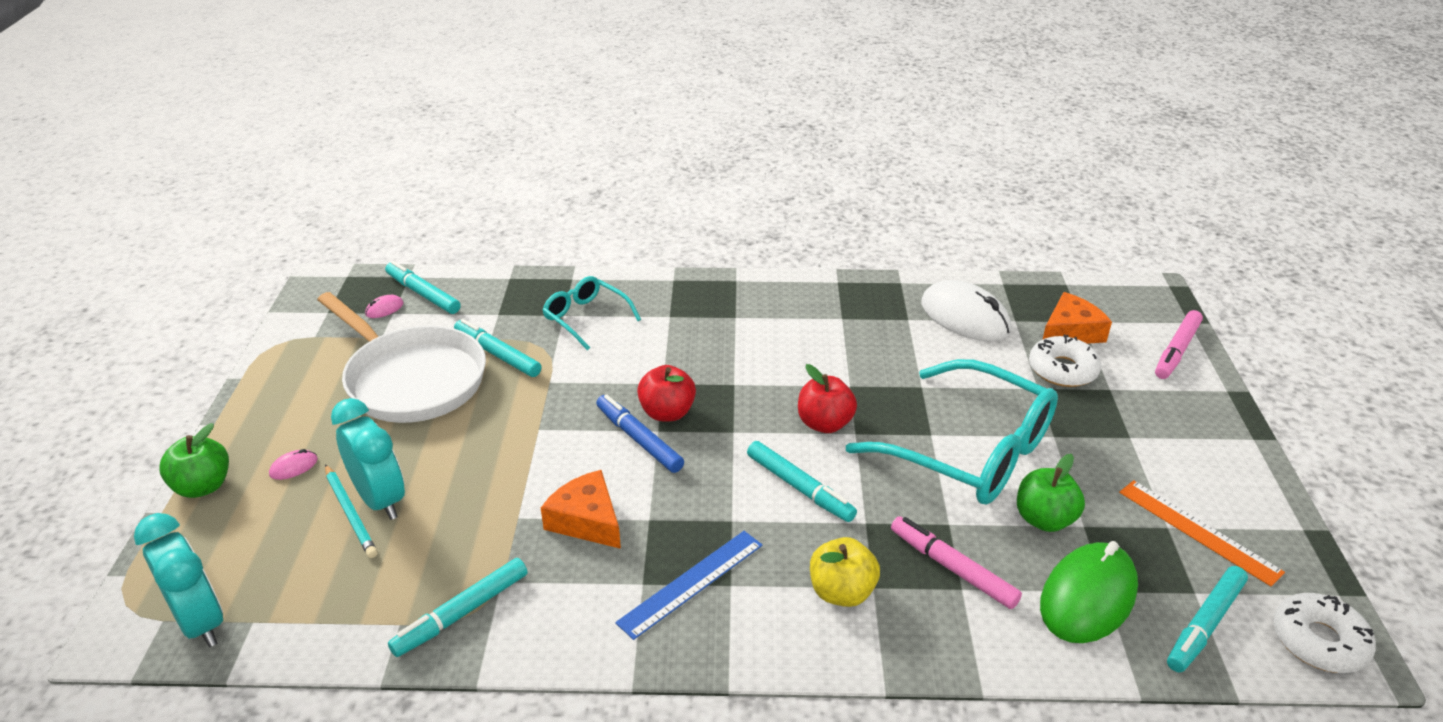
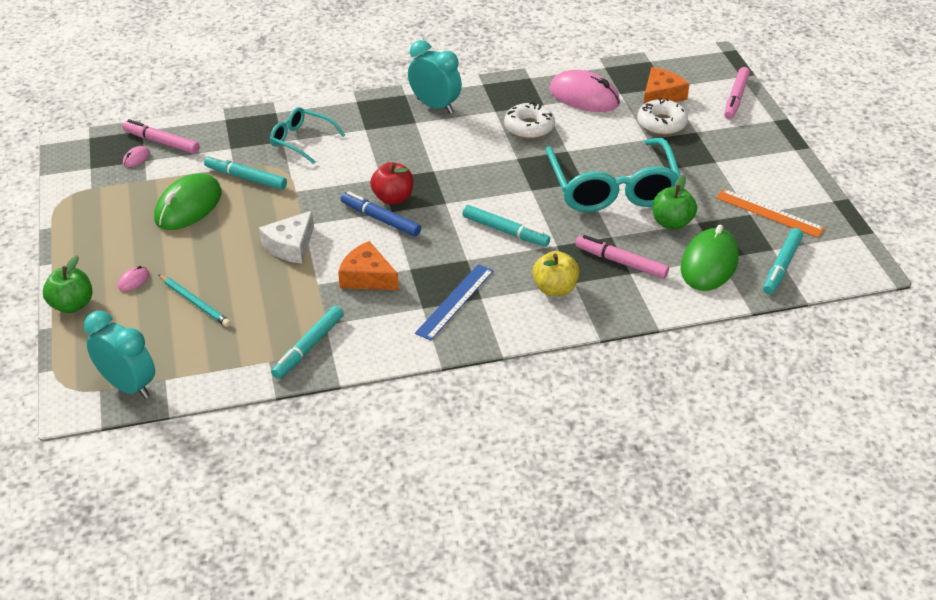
camera: 15 degrees left, 5 degrees up
white pan [317,292,486,423] -> green mouse [154,173,222,230]
turquoise clock [331,398,405,520] -> turquoise clock moved to [408,40,462,113]
turquoise marker [385,261,461,314] -> pink marker [122,119,199,154]
red apple [798,364,857,433] -> none
turquoise glasses [846,359,1058,505] -> turquoise glasses turned 60 degrees clockwise [546,138,681,212]
white mouse [921,280,1011,341] -> pink mouse [549,70,620,112]
white donut [1273,593,1376,673] -> white donut moved to [504,102,555,139]
none -> white cheese [259,211,314,264]

